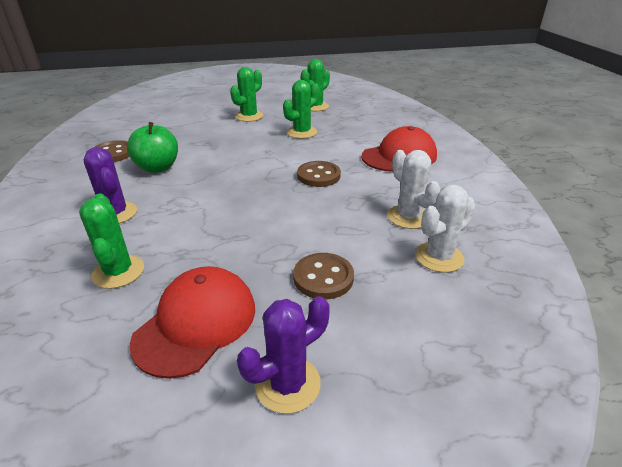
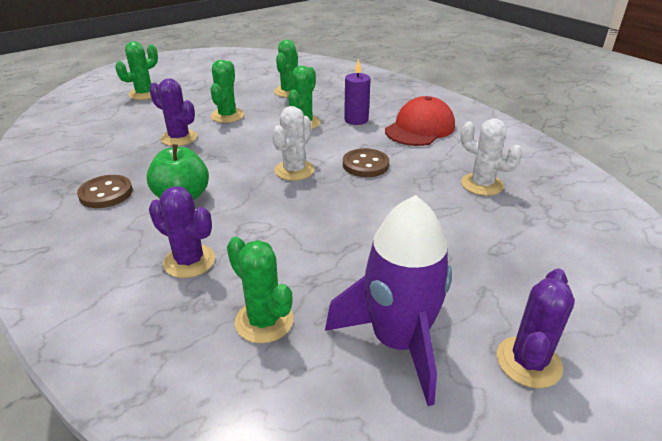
camera: 25 degrees left, 0 degrees up
red cap [130,266,255,379] -> purple rocket [325,195,452,406]
brown button [293,253,354,300] -> none
white cactus [415,184,476,272] -> white cactus moved to [272,106,314,181]
none -> green cactus [115,41,158,100]
none -> purple cactus [149,78,197,146]
none -> purple candle [344,59,371,125]

